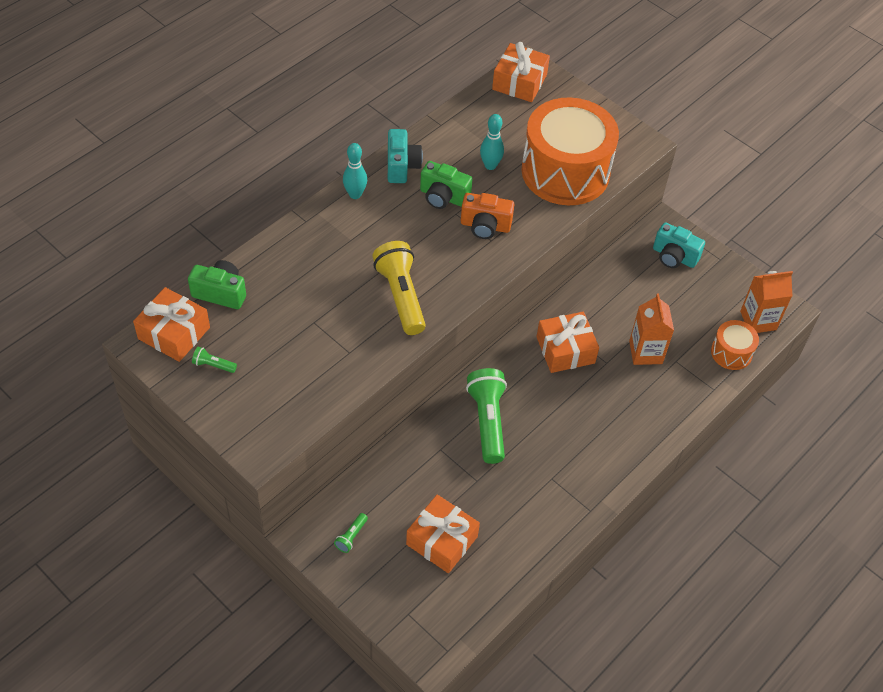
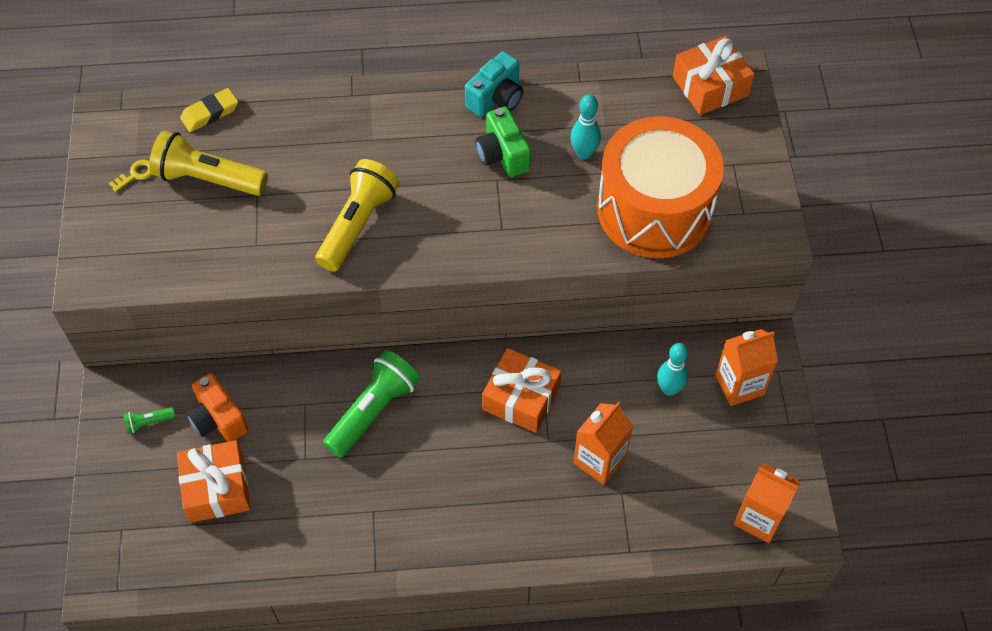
camera: 45 degrees right, 5 degrees up
orange gift [133,287,210,362] -> none
green camera [188,260,246,309] -> yellow eraser [180,88,238,132]
green flashlight [192,347,237,373] -> yellow key [109,160,152,192]
turquoise bowling pin [343,143,367,199] -> turquoise bowling pin moved to [657,343,688,396]
orange camera [461,193,515,239] -> orange camera moved to [186,373,248,442]
turquoise camera [653,222,705,268] -> orange carton [715,329,778,406]
orange drum [711,320,759,370] -> none
none -> yellow flashlight [149,131,268,196]

